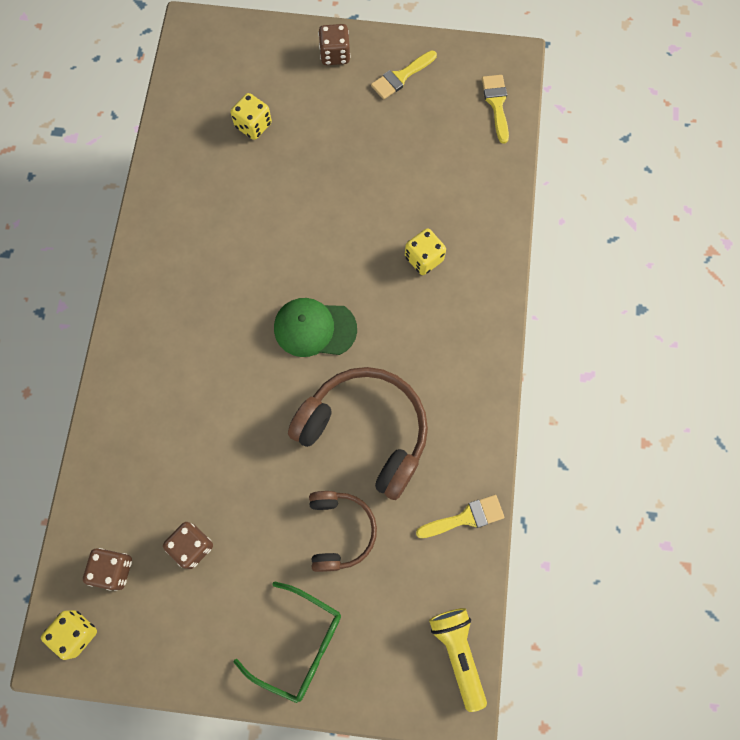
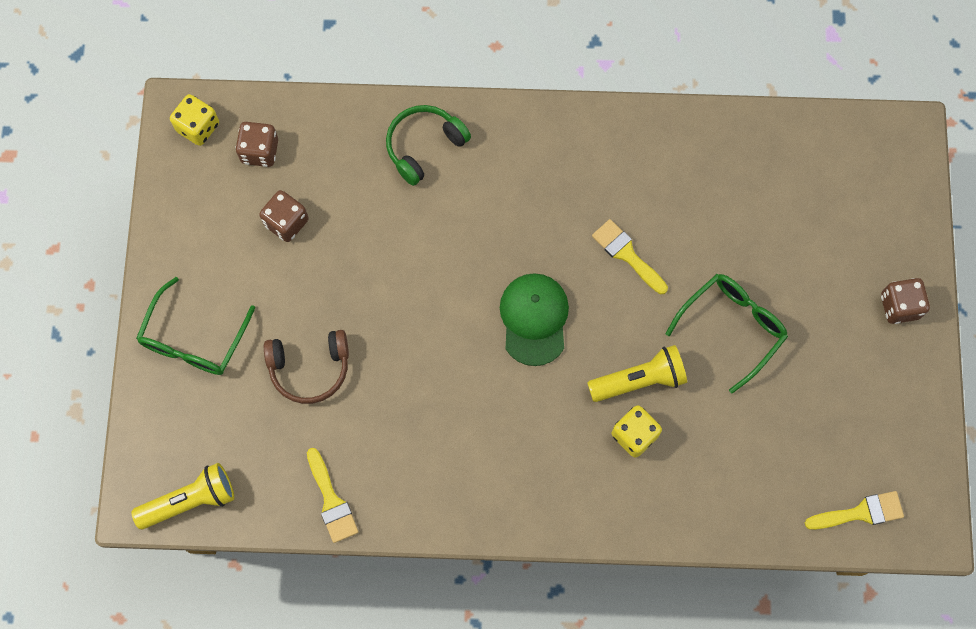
camera: 85 degrees right, 0 degrees up
yellow dice [230,93,272,140] -> none
brown headphones [288,367,428,500] -> none
yellow brush [371,50,437,99] -> yellow brush moved to [592,219,668,294]
none -> green headphones [386,105,471,186]
none -> yellow flashlight [587,345,687,402]
none -> green glasses [665,274,788,394]

